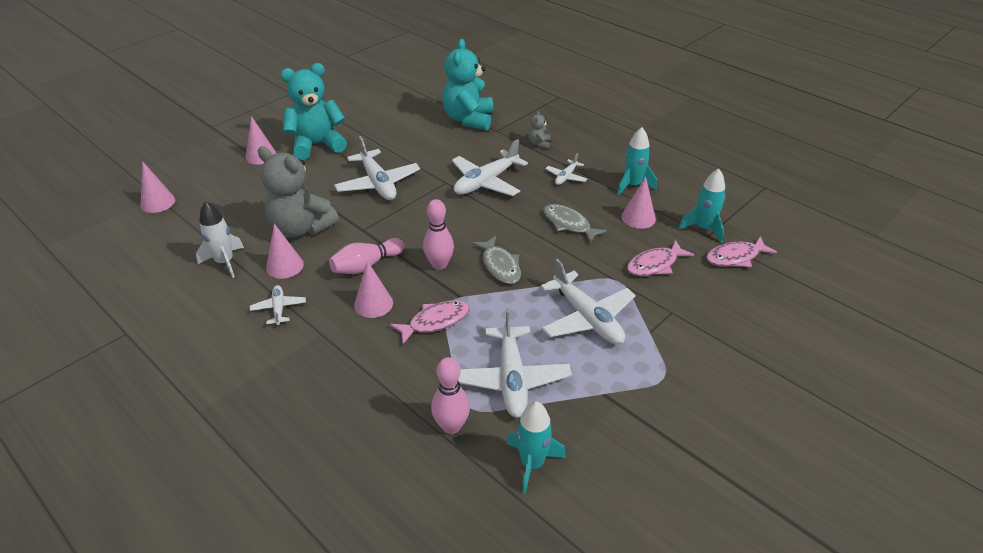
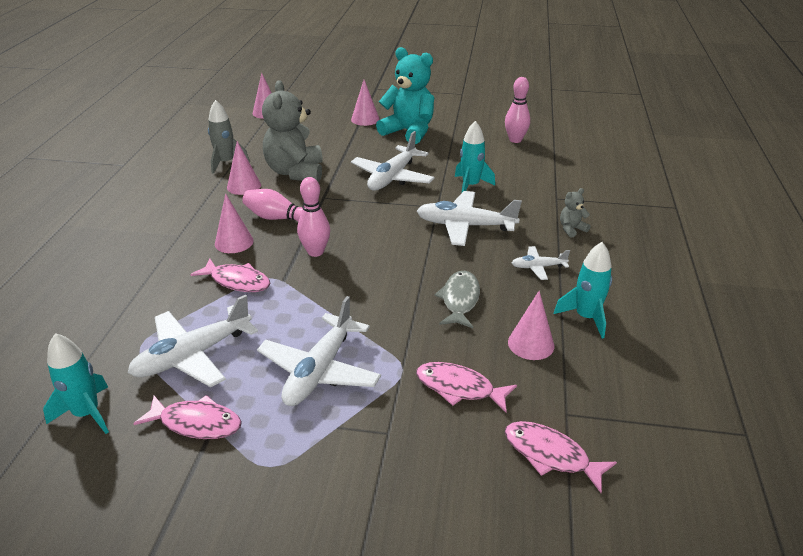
camera: 55 degrees right, 5 degrees down
white rocket [196,201,244,278] -> grey rocket [208,100,250,174]
white plane [250,285,306,325] -> none
pink bowling pin [431,357,470,434] -> pink bowling pin moved to [505,77,530,143]
turquoise teddy bear [442,39,494,130] -> none
grey fish [472,236,521,284] -> none
turquoise rocket [678,168,725,243] -> turquoise rocket moved to [455,121,495,192]
none -> pink fish [133,395,242,439]

